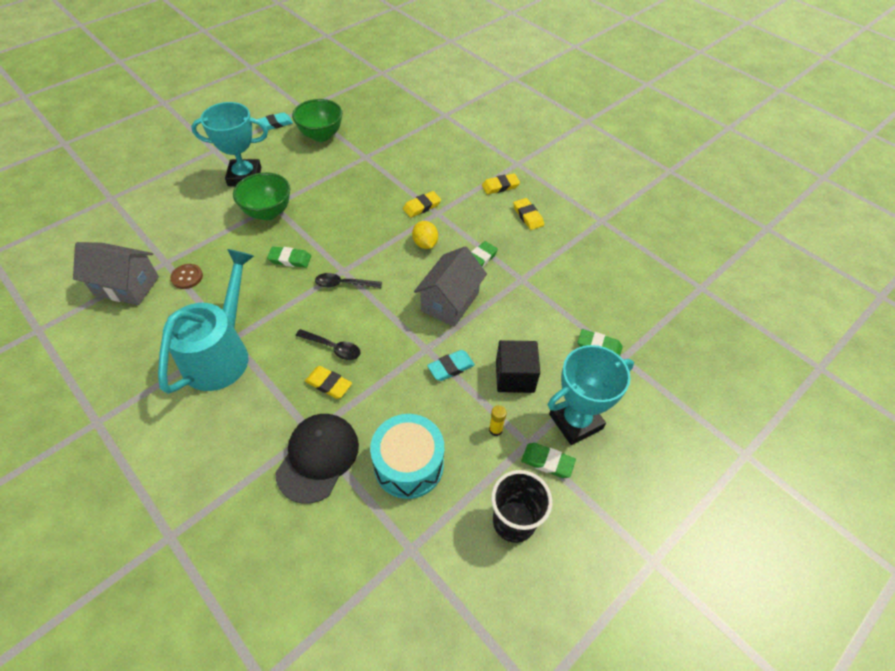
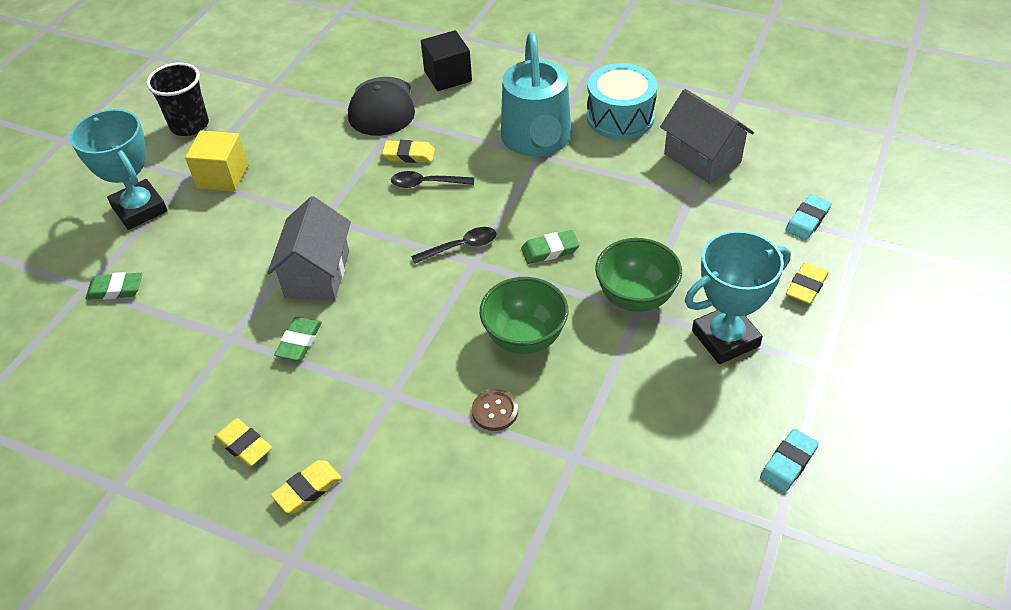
camera: 160 degrees right, 5 degrees down
grey house [73,242,159,305] -> grey house turned 60 degrees clockwise [660,89,754,184]
brown button [170,264,203,289] -> brown button moved to [472,389,518,431]
green bowl [292,99,343,142] -> green bowl moved to [480,277,568,354]
turquoise drum [370,414,444,499] -> turquoise drum moved to [587,63,658,140]
yellow eraser [403,191,441,218] -> yellow eraser moved to [786,262,829,304]
yellow lemon [412,221,438,249] -> none
turquoise eraser [427,350,475,381] -> turquoise eraser moved to [785,194,832,240]
yellow glue stick [489,405,507,436] -> yellow cube [185,130,248,192]
black cube [496,340,540,393] -> black cube moved to [421,30,472,91]
green eraser [521,443,576,478] -> none
turquoise trophy [548,345,634,445] -> turquoise trophy turned 75 degrees counterclockwise [70,109,168,230]

